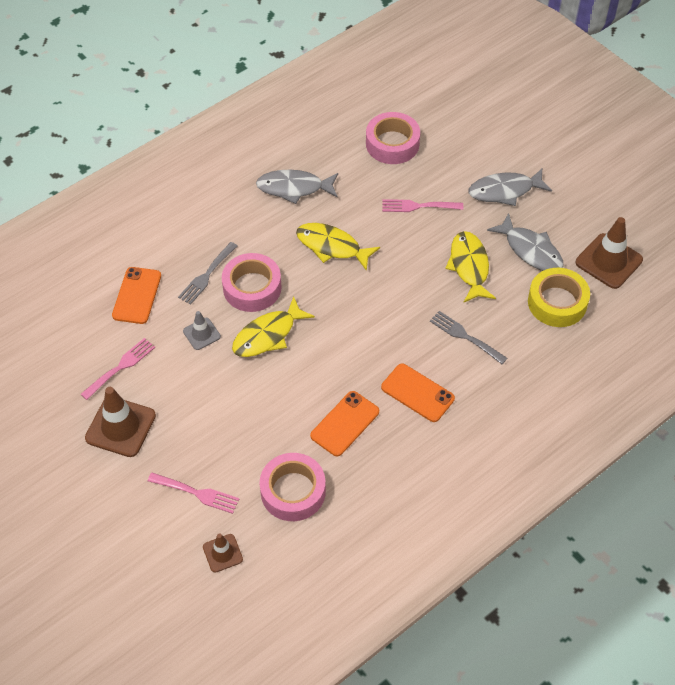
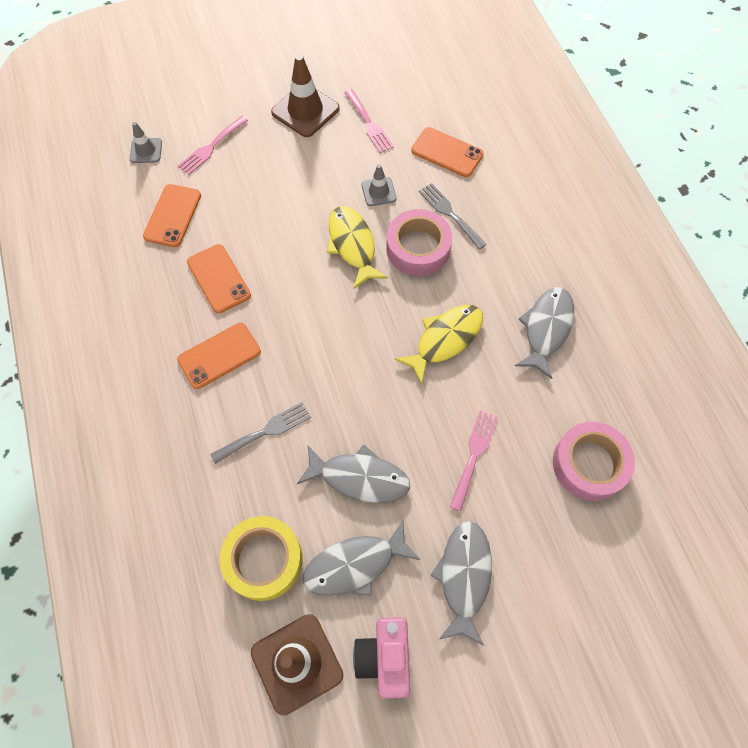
camera: 110 degrees right, 10 degrees up
brown traffic cone [203,534,243,573] -> grey traffic cone [130,122,162,163]
pink tape [260,453,326,521] -> orange phone [143,184,201,247]
yellow fish [445,231,496,303] -> grey fish [297,444,410,503]
none -> pink camera [353,617,410,698]

